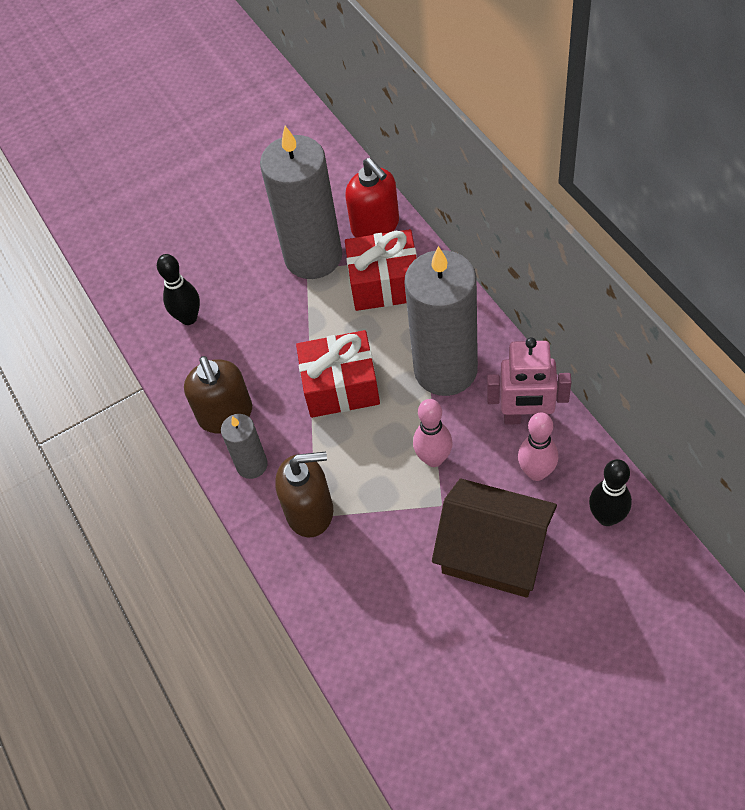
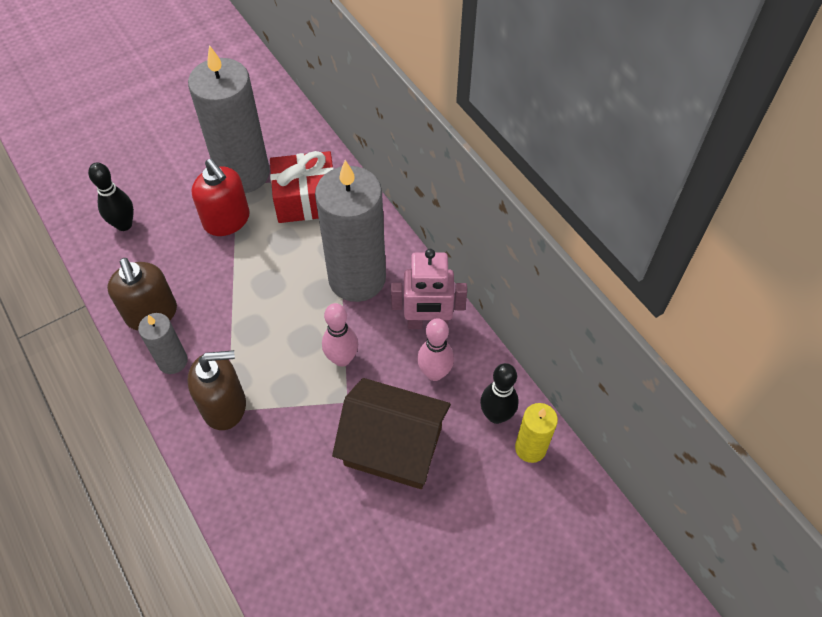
camera: 10 degrees left, 0 degrees up
red gift [296,330,380,418] -> none
red soap dispenser [345,158,399,238] -> red soap dispenser moved to [191,159,250,236]
none -> yellow candle [515,403,558,463]

